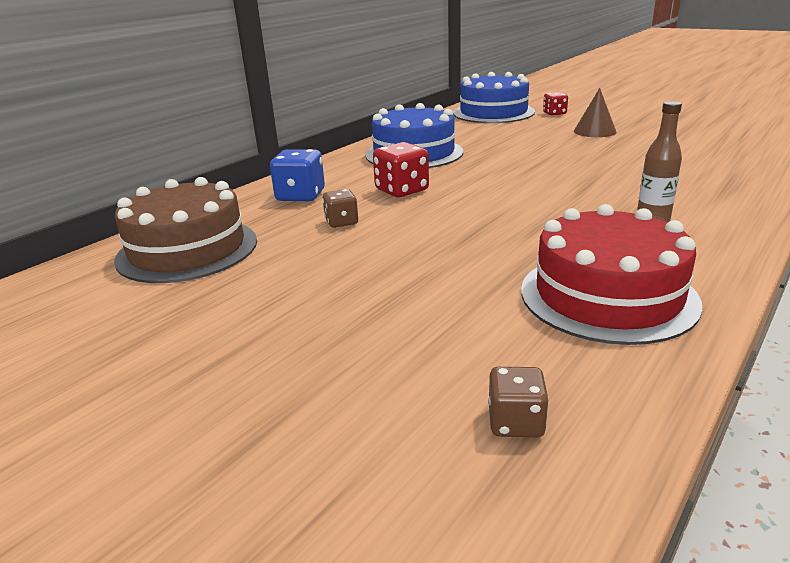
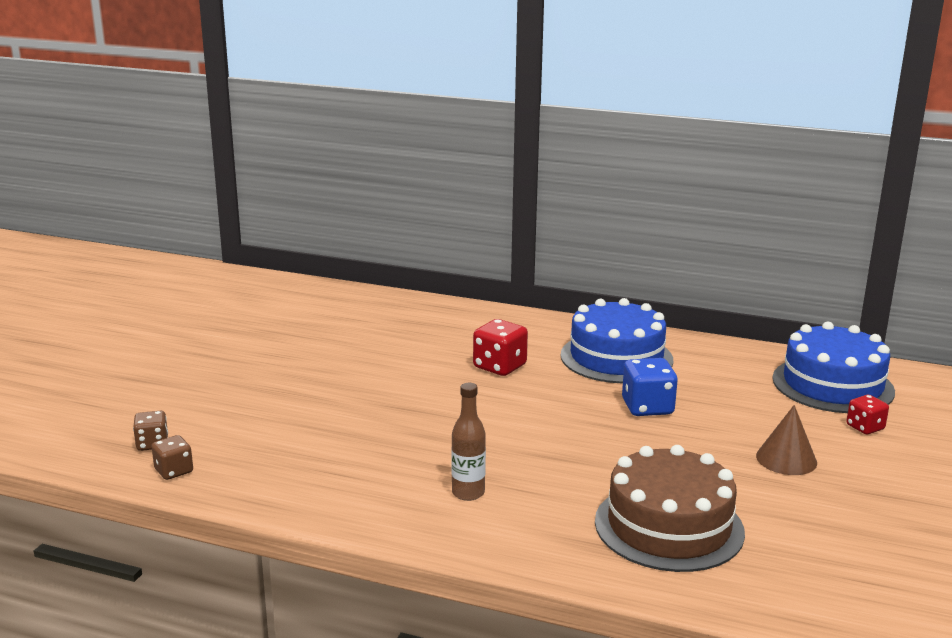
camera: 70 degrees right, 5 degrees down
brown cake [114,177,257,283] -> brown cake moved to [595,445,745,572]
blue dice [270,149,325,201] -> blue dice moved to [622,358,678,416]
brown dice [322,189,358,228] -> brown dice moved to [151,435,193,480]
red cake [521,204,702,345] -> none

